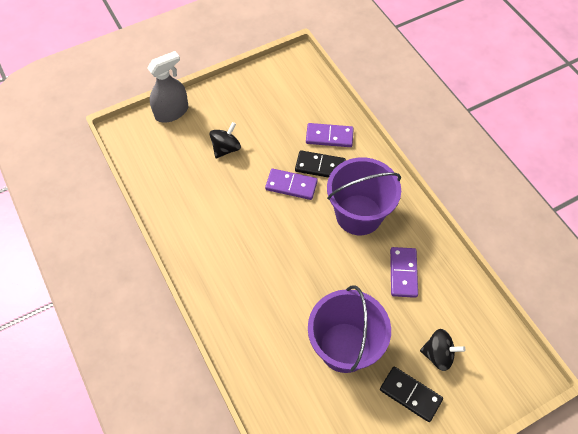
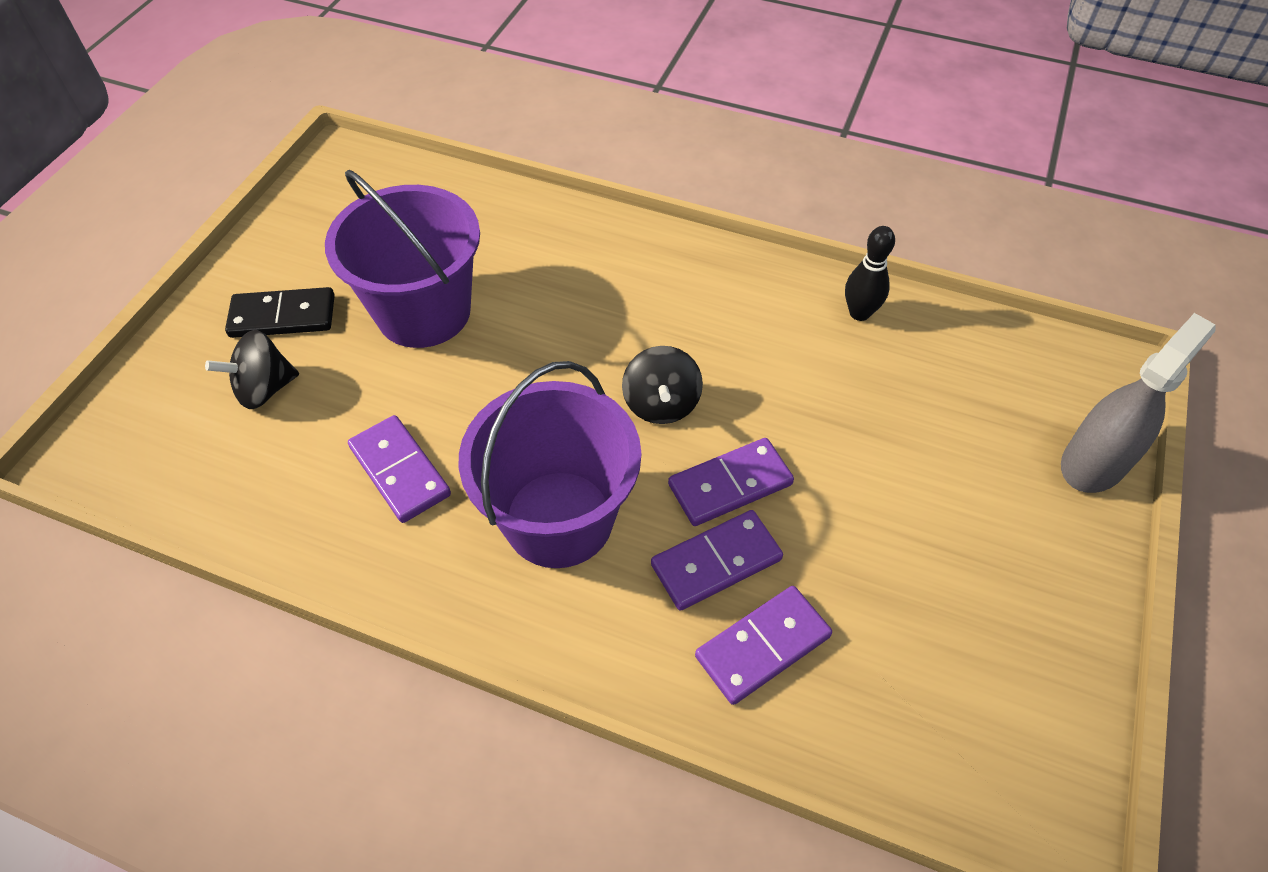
camera: 140 degrees right, 5 degrees down
grey spray bottle [147,51,188,122] -> grey spray bottle turned 150 degrees counterclockwise [1061,313,1215,493]
black spinning top [210,122,241,158] -> black spinning top moved to [622,346,703,424]
black domino [295,150,346,178] -> purple domino [651,510,783,611]
none -> black bowling pin [845,226,895,321]

